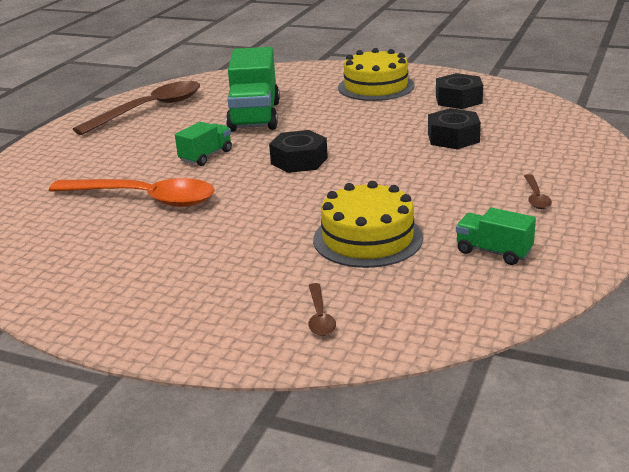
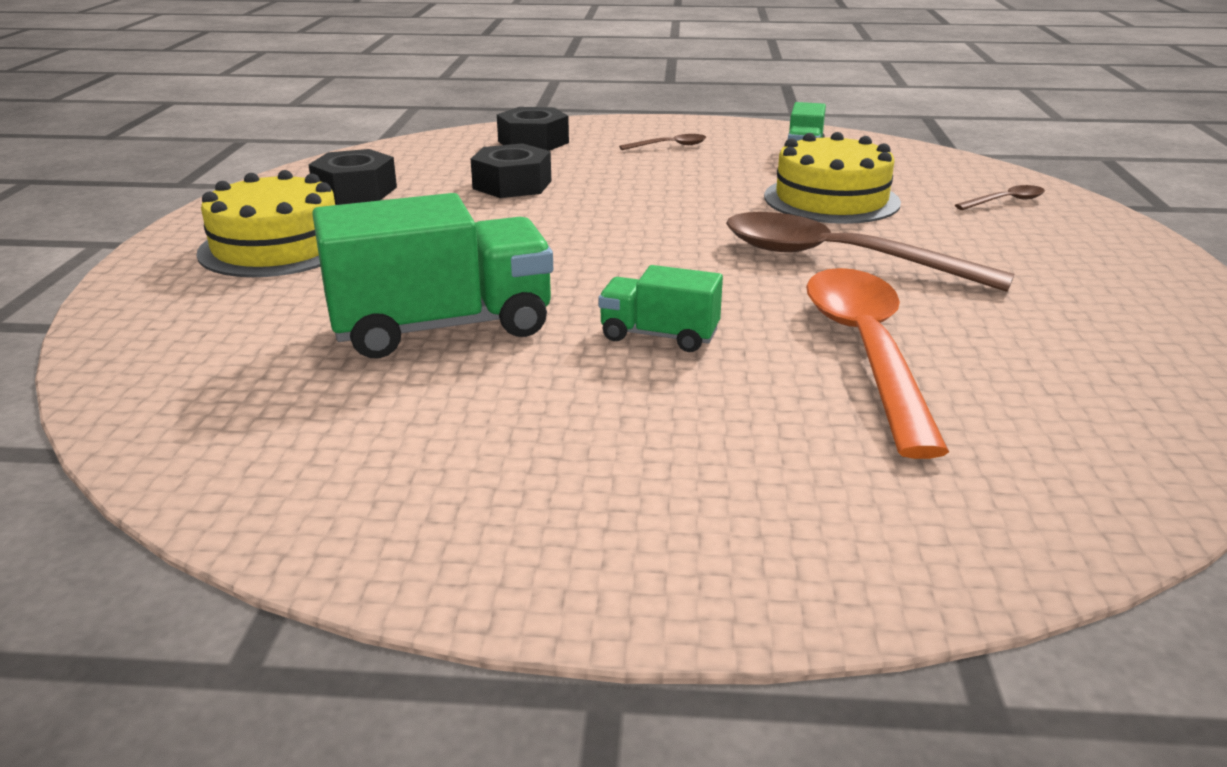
camera: 110 degrees left, 0 degrees up
brown spoon [73,81,200,135] -> brown spoon moved to [726,212,1014,292]
black nut [269,130,328,173] -> black nut moved to [497,107,569,151]

